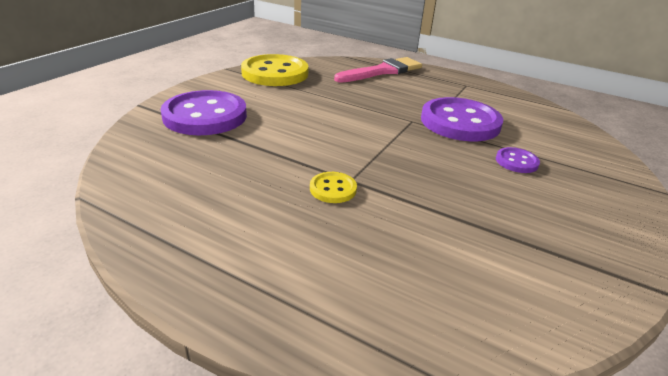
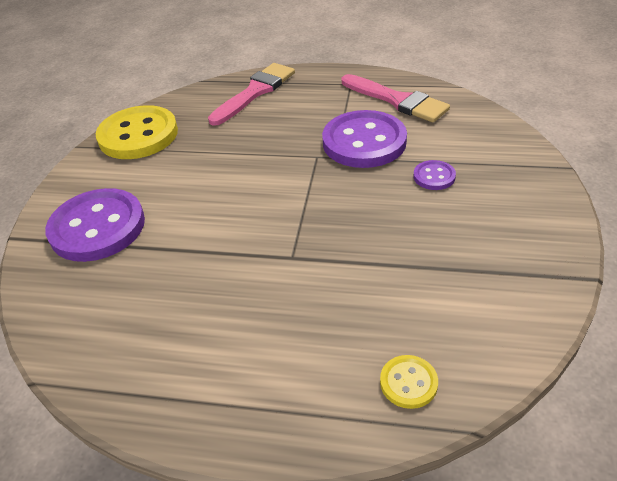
camera: 15 degrees left, 10 degrees up
yellow button [310,172,357,203] -> yellow button moved to [380,355,438,409]
none -> pink brush [342,74,450,122]

